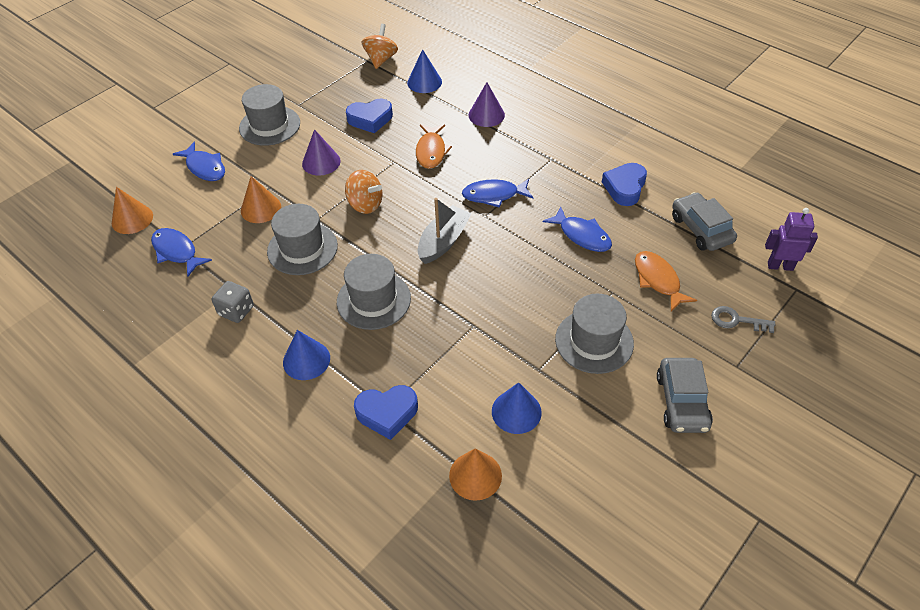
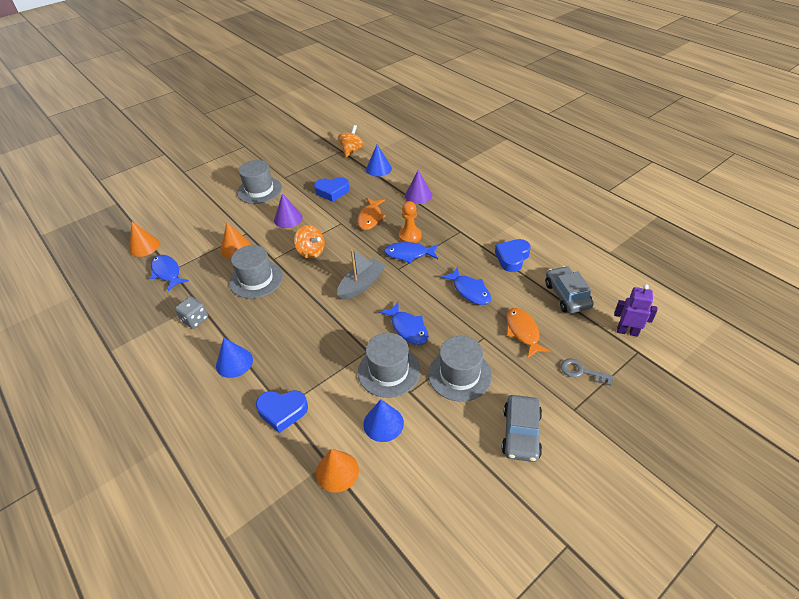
camera: 10 degrees right, 5 degrees down
blue fish [173,142,225,181] -> blue fish moved to [379,302,429,345]
grey hat [337,254,411,330] -> grey hat moved to [358,333,420,398]
none -> orange pawn [399,201,422,243]

